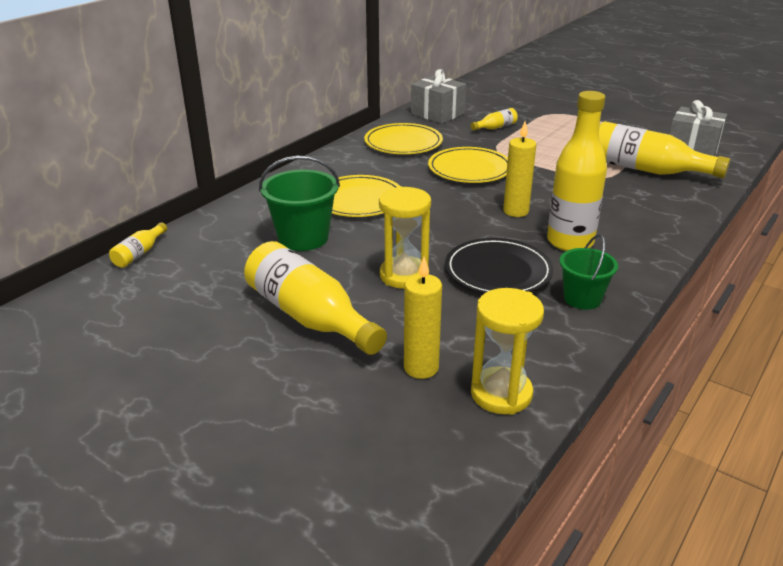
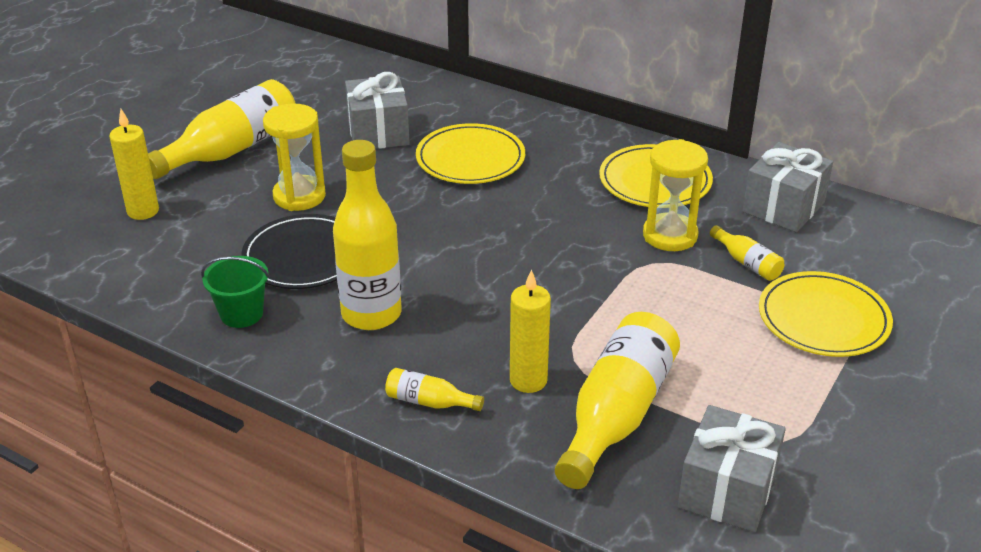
camera: 85 degrees right, 5 degrees up
yellow bottle [109,222,167,268] -> yellow bottle moved to [385,368,484,411]
green bucket [259,156,340,251] -> grey gift [345,72,410,149]
yellow plate [428,147,508,183] -> yellow plate moved to [759,271,893,357]
yellow hourglass [471,288,544,415] -> yellow hourglass moved to [643,139,708,251]
yellow candle [503,122,537,217] -> yellow candle moved to [510,269,551,393]

